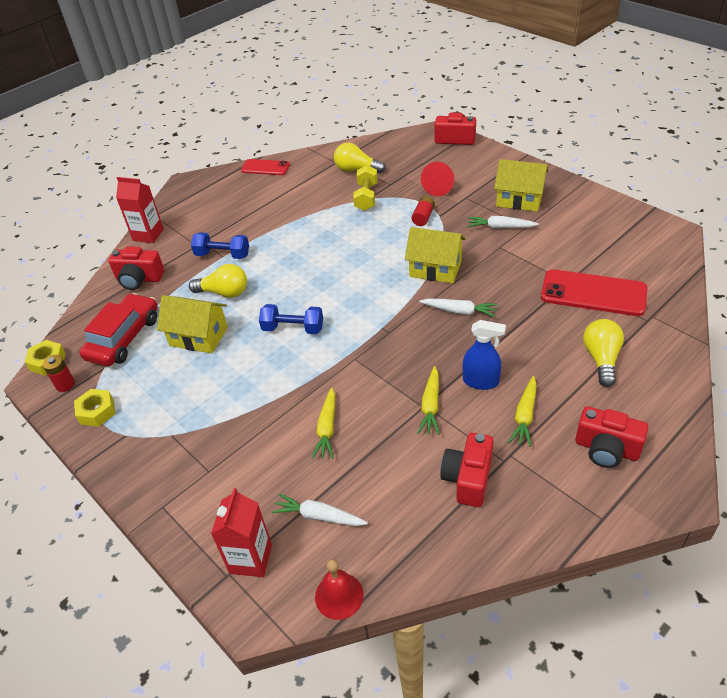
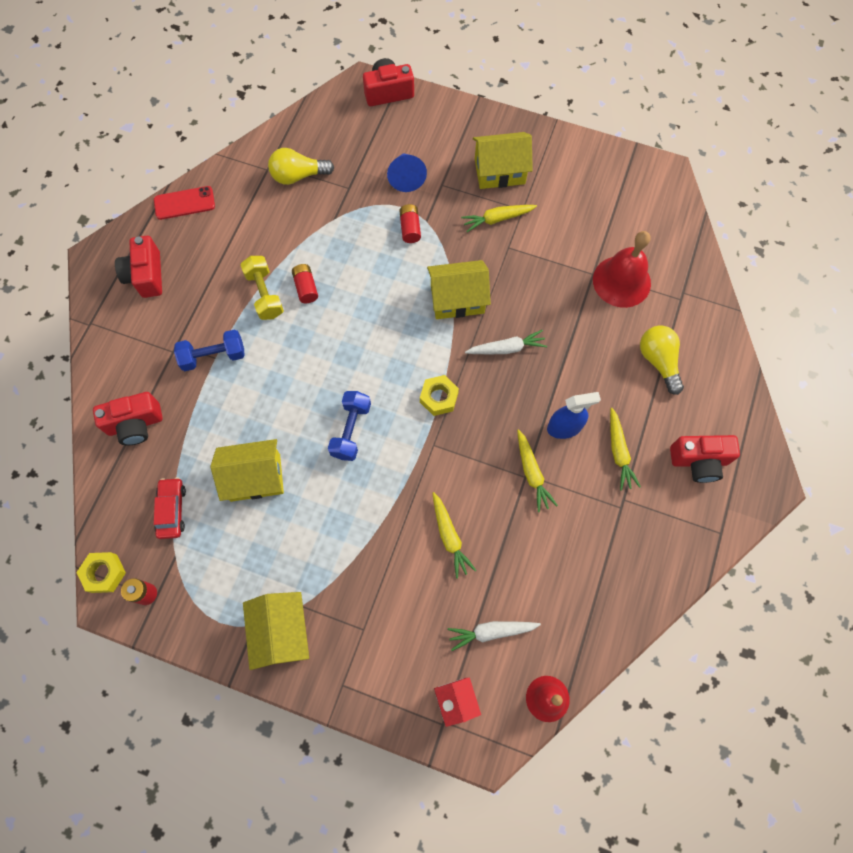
camera: 30 degrees left, 25 degrees up
yellow nut [74,389,115,427] -> yellow nut moved to [420,375,459,416]
red car [79,293,158,366] -> red car [154,477,186,539], size x0.58
red carton [116,177,164,243] -> none
yellow light bulb [189,264,247,298] -> none
blue dumbbell [259,304,323,334] -> blue dumbbell turned 60 degrees counterclockwise [328,391,371,461]
yellow dumbbell [353,165,378,211] -> yellow dumbbell moved to [240,256,284,320]
red cone [421,162,454,196] -> blue cone [387,153,427,192]
red camera [440,433,494,507] -> red camera moved to [115,236,162,298]
white carrot [468,216,539,229] -> yellow carrot [461,205,537,232]
red phone [541,269,647,316] -> red bell [593,231,651,308]
none -> yellow house [243,592,309,670]
none -> red battery [292,264,318,303]

